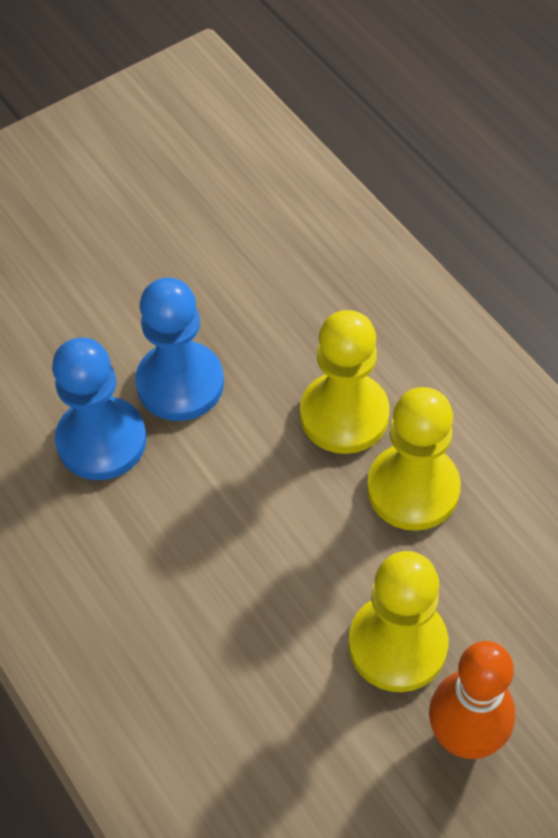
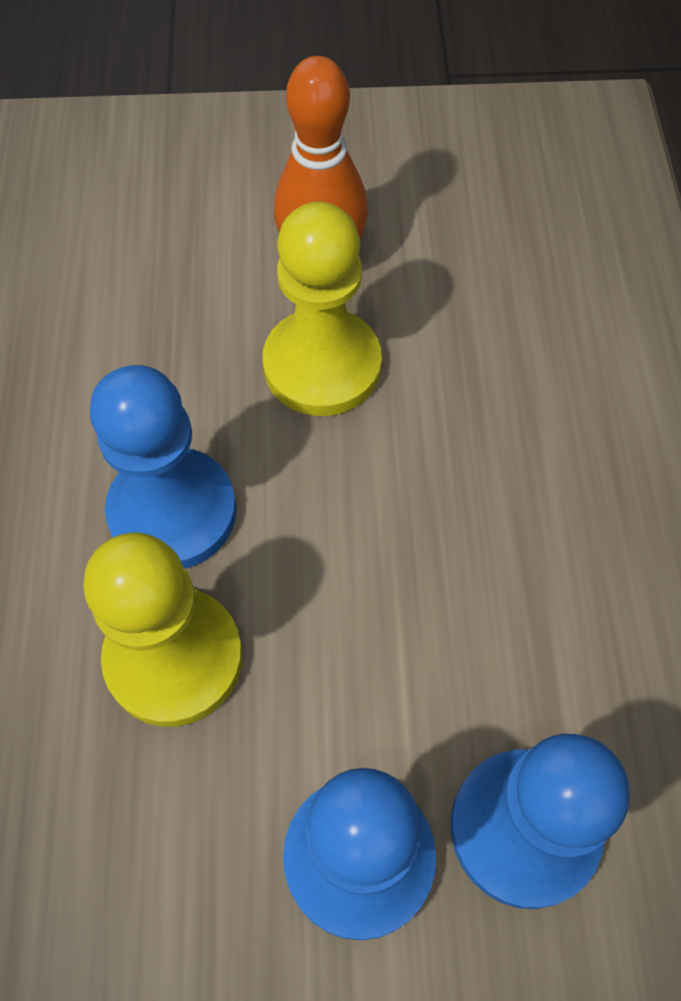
camera: 150 degrees left, 5 degrees up
yellow pawn [367,387,461,531] -> blue pawn [90,365,236,568]

